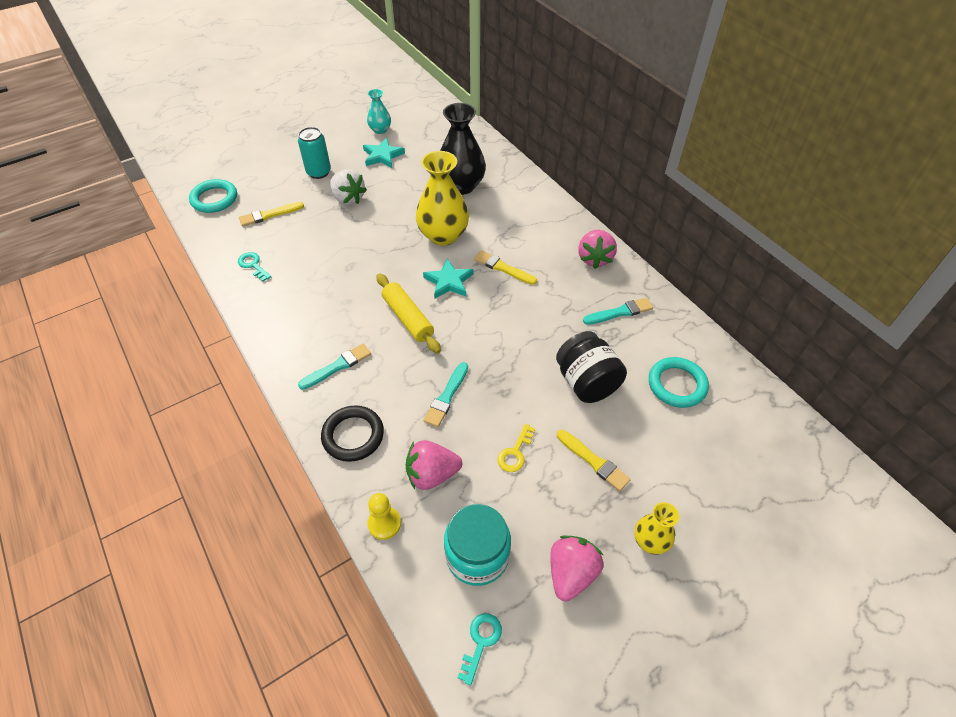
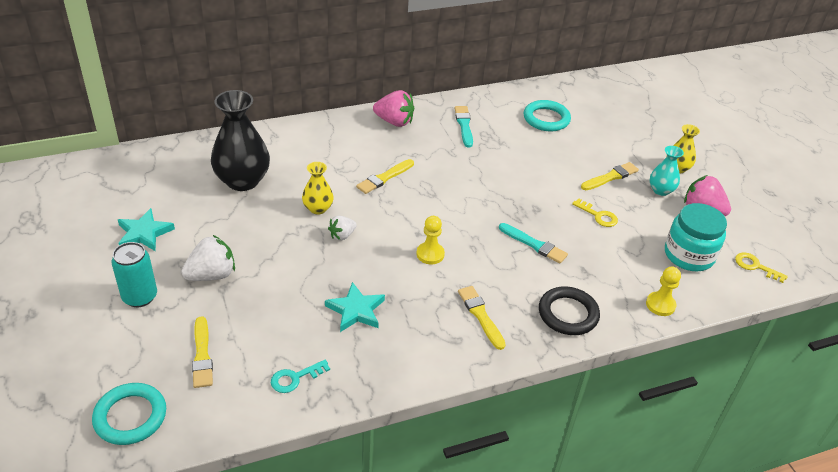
camera: 80 degrees left, 10 degrees down
turquoise brush [298,344,371,390] -> yellow brush [458,286,506,350]
turquoise vase [367,89,391,134] -> turquoise vase moved to [649,146,684,196]
yellow rolling pin [377,273,441,353] -> yellow pawn [416,216,445,264]
pink strawberry [406,440,462,490] -> none
yellow vase [416,151,469,246] -> yellow vase [302,162,334,215], size x0.53
turquoise star [423,259,474,298] -> turquoise star moved to [325,282,385,332]
turquoise key [458,613,502,686] -> yellow key [735,252,788,283]
black jar [556,331,627,403] -> none
none -> white strawberry [328,215,357,241]

